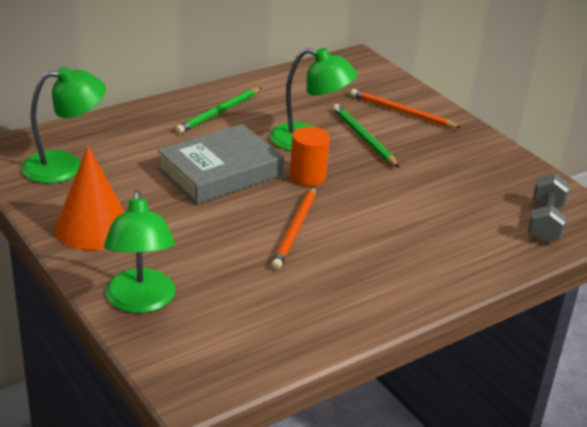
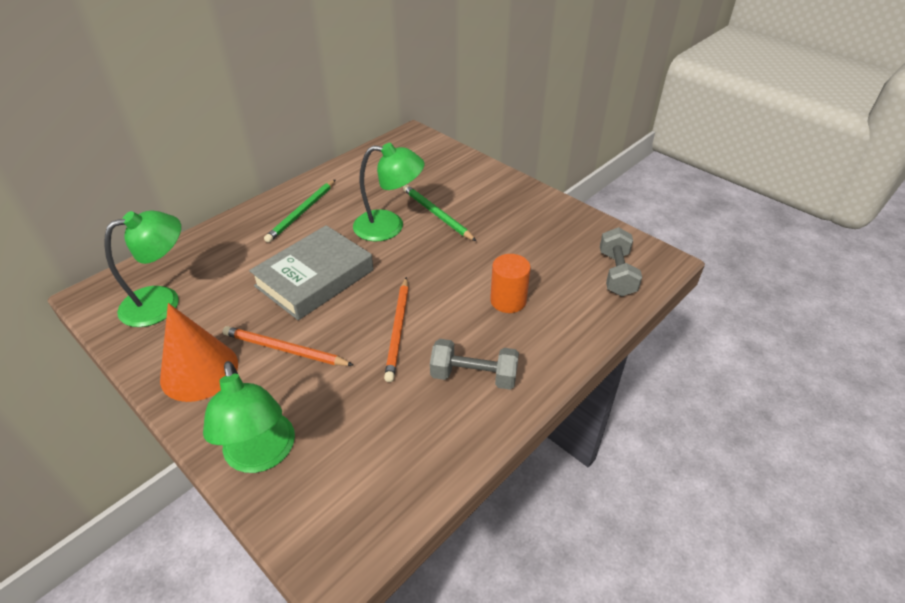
camera: 10 degrees left, 10 degrees up
orange cylinder [290,126,330,186] -> orange cylinder moved to [490,254,531,313]
orange pencil [350,89,461,128] -> orange pencil moved to [222,326,353,366]
none -> grey dumbbell [430,339,519,390]

